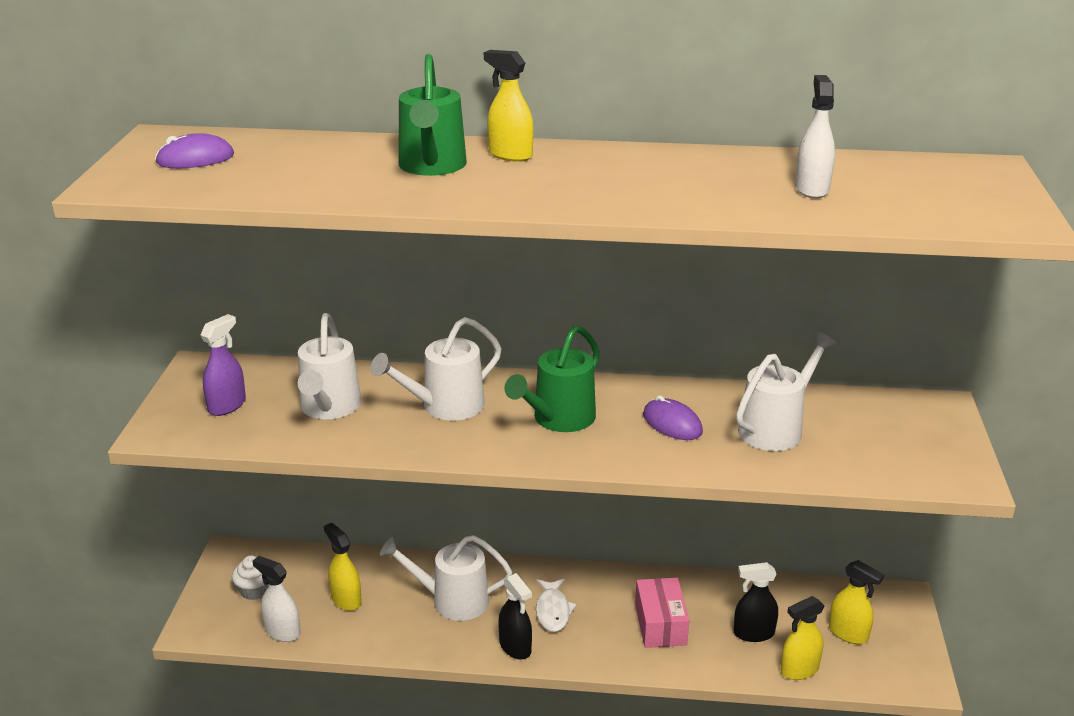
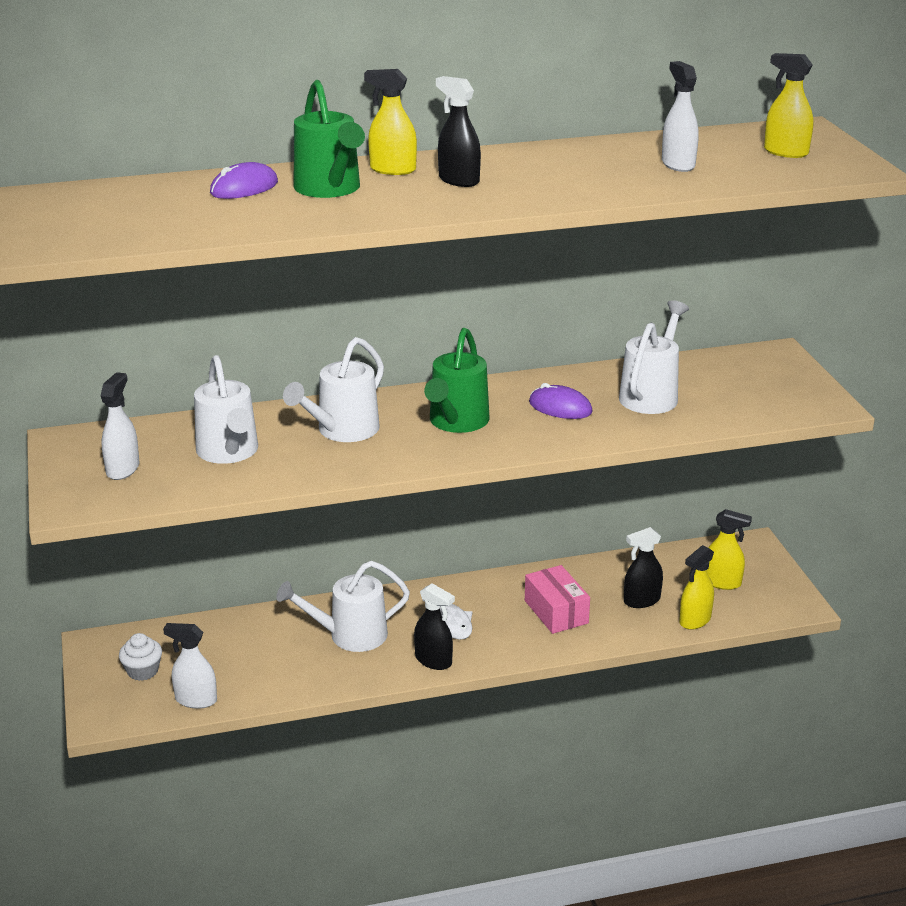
camera: 20 degrees left, 0 degrees up
purple mouse [155,134,234,168] -> purple mouse moved to [210,162,278,199]
purple spray bottle [200,314,246,416] -> white spray bottle [101,372,139,480]
yellow spray bottle [324,523,362,611] -> yellow spray bottle moved to [764,53,813,158]
none -> black spray bottle [436,76,481,187]

